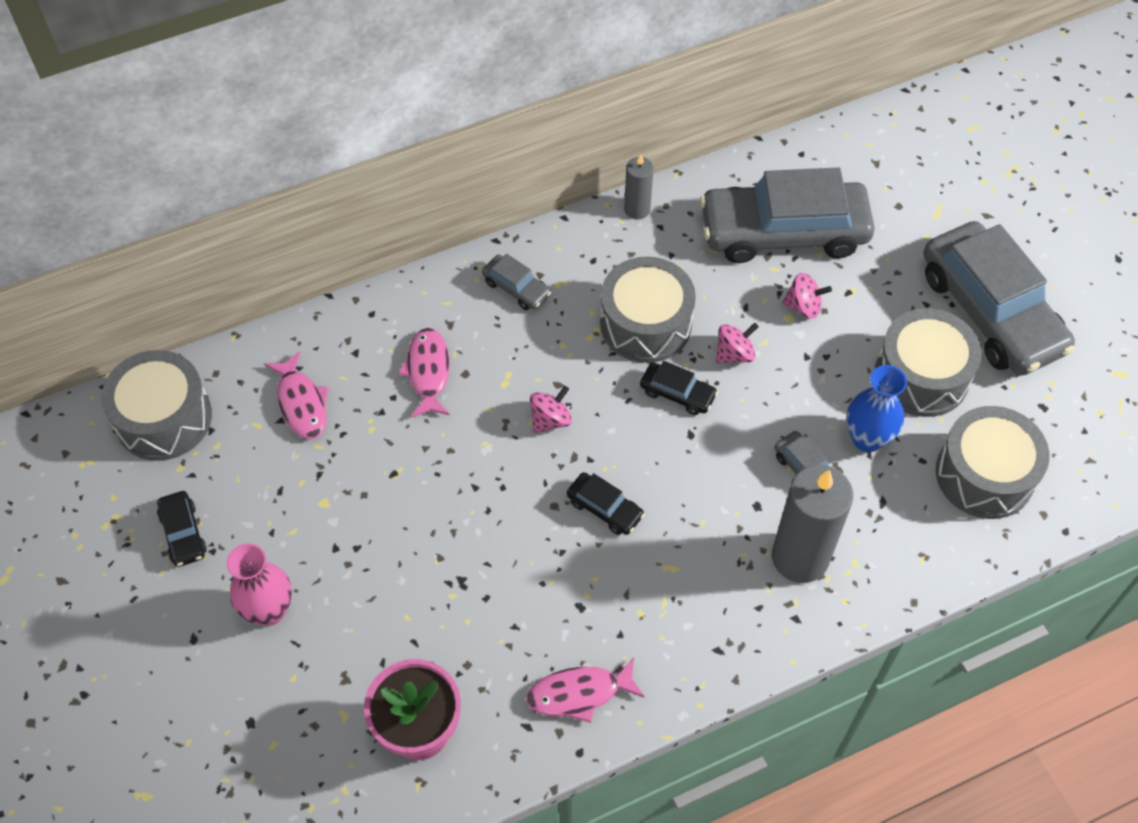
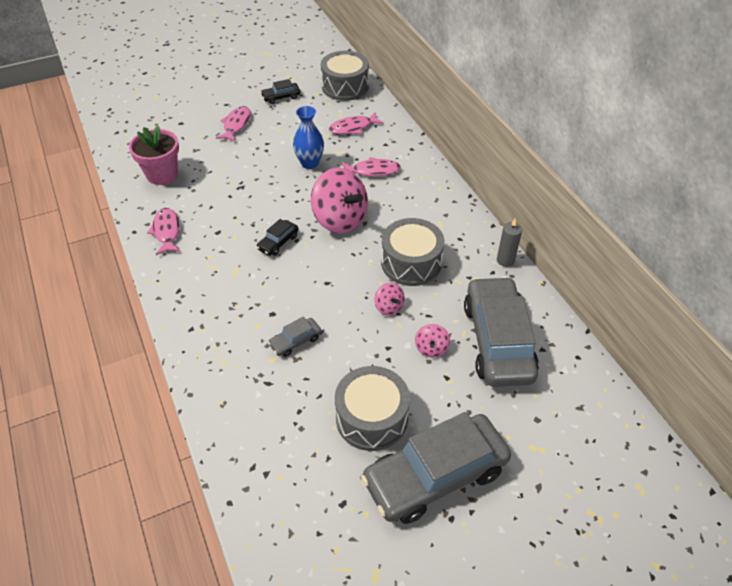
camera: 90 degrees right, 10 degrees down
pink vase [227,543,292,626] -> pink fish [216,106,251,142]
grey car [482,254,551,310] -> none
pink spinning top [530,386,572,433] -> pink spinning top [311,168,368,234], size x2.17
black car [640,361,718,415] -> none
grey candle [772,465,853,583] -> none
blue vase [846,365,907,452] -> blue vase moved to [293,106,324,169]
grey drum [936,406,1049,519] -> none

